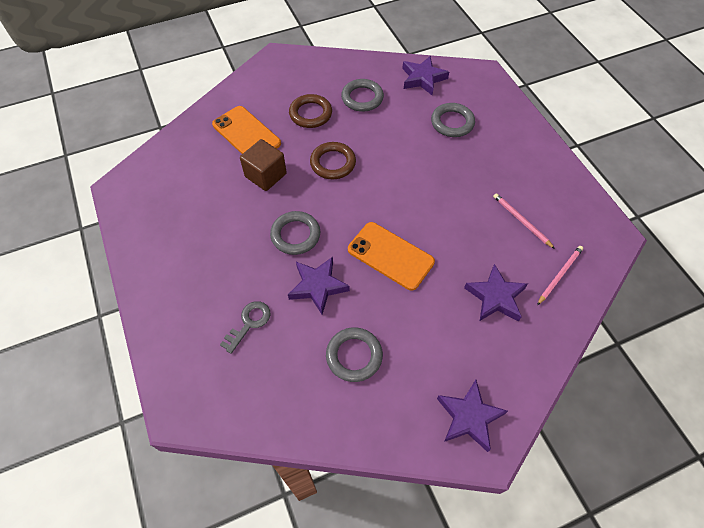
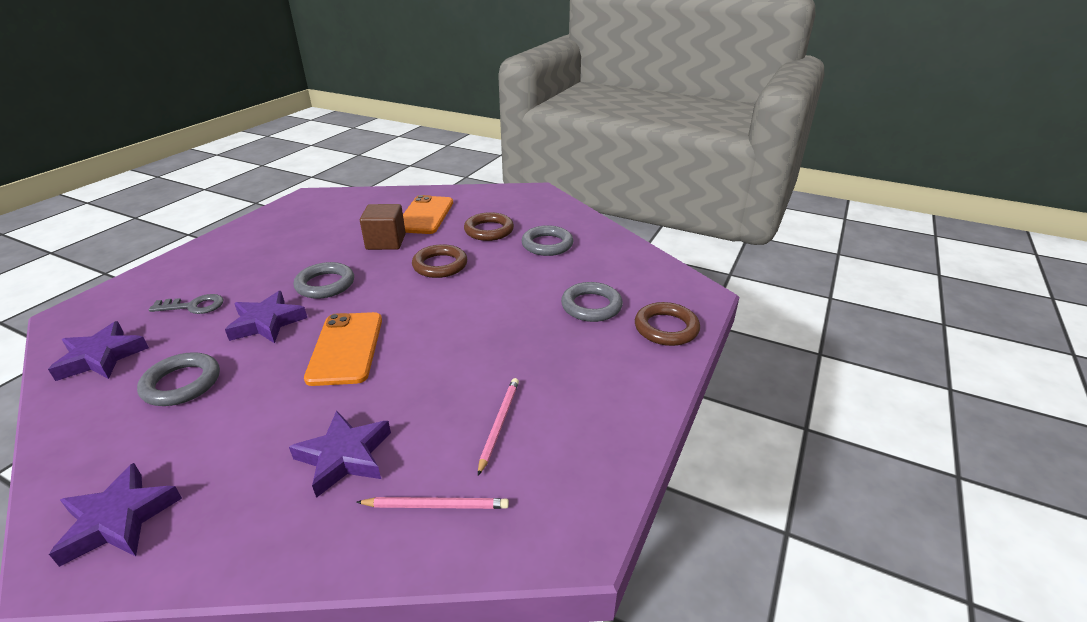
camera: 50 degrees right, 25 degrees down
purple star [402,56,449,95] -> purple star moved to [48,321,149,381]
none -> brown ring [635,302,700,346]

